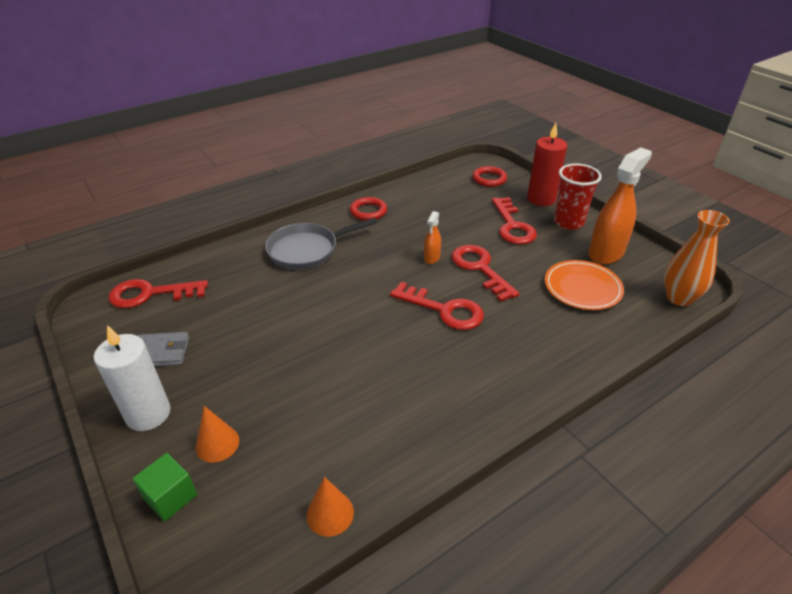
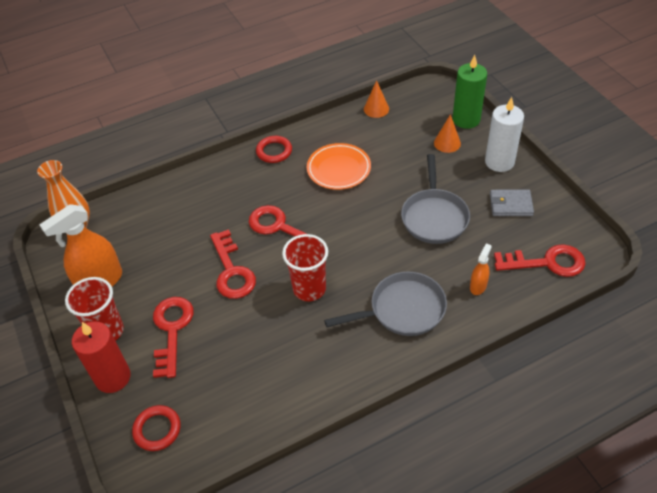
camera: 170 degrees left, 10 degrees up
green cube [132,453,197,521] -> green candle [453,55,487,129]
red ring [350,197,387,221] -> red ring moved to [256,136,292,163]
orange spray bottle [424,211,441,264] -> orange spray bottle moved to [470,243,492,295]
orange plate [545,260,624,310] -> orange plate moved to [307,143,371,190]
none -> red cup [282,234,328,301]
none -> grey pan [401,154,470,244]

